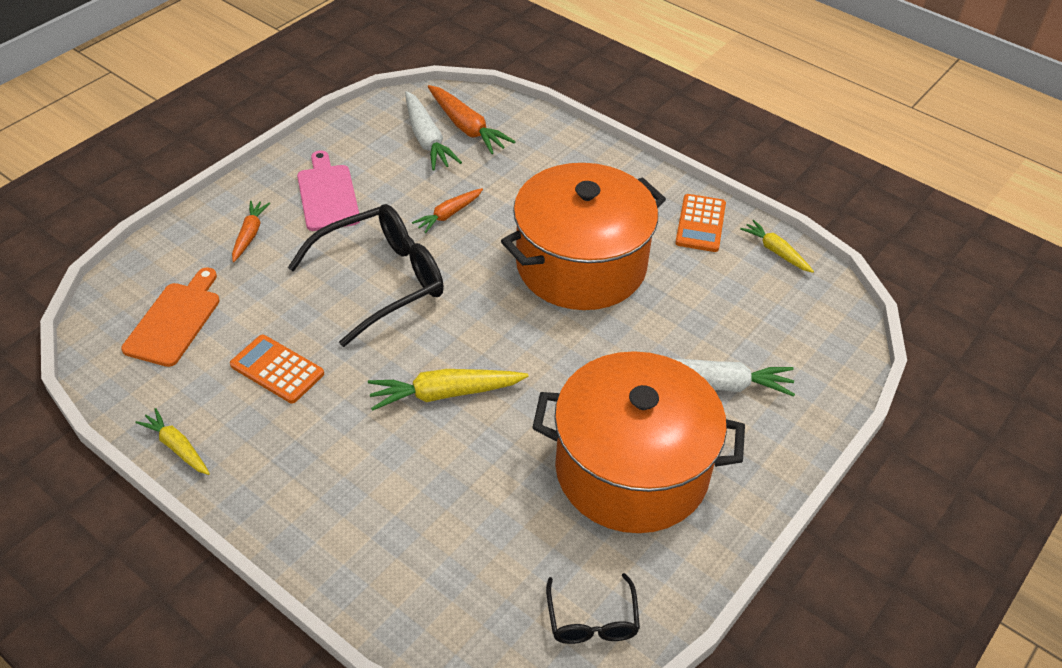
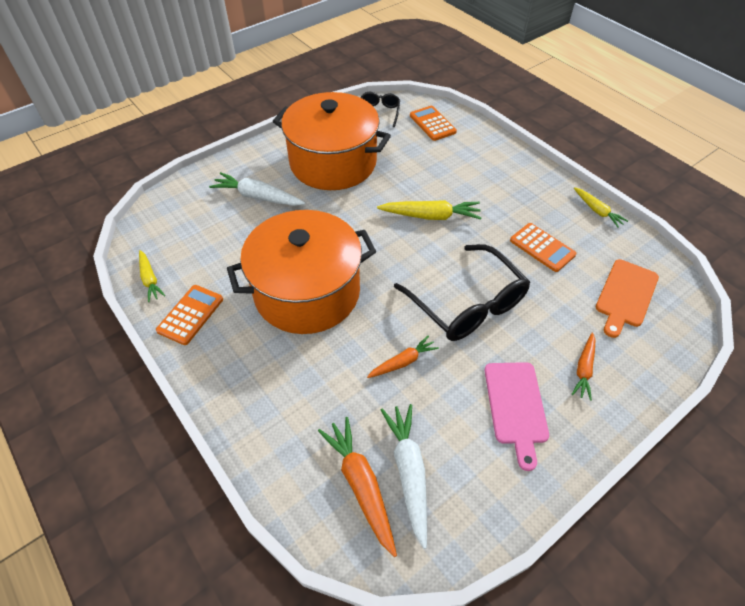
camera: 165 degrees left, 5 degrees up
black glasses [288,204,444,347] -> black glasses turned 105 degrees counterclockwise [394,244,530,341]
none -> orange calculator [410,106,457,141]

